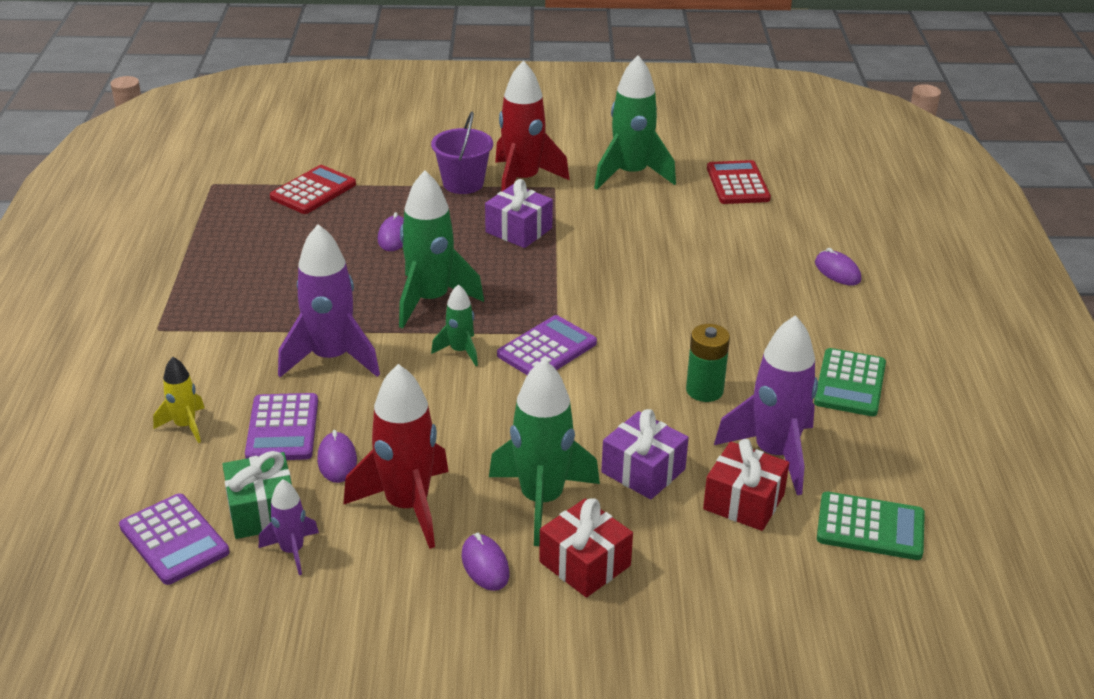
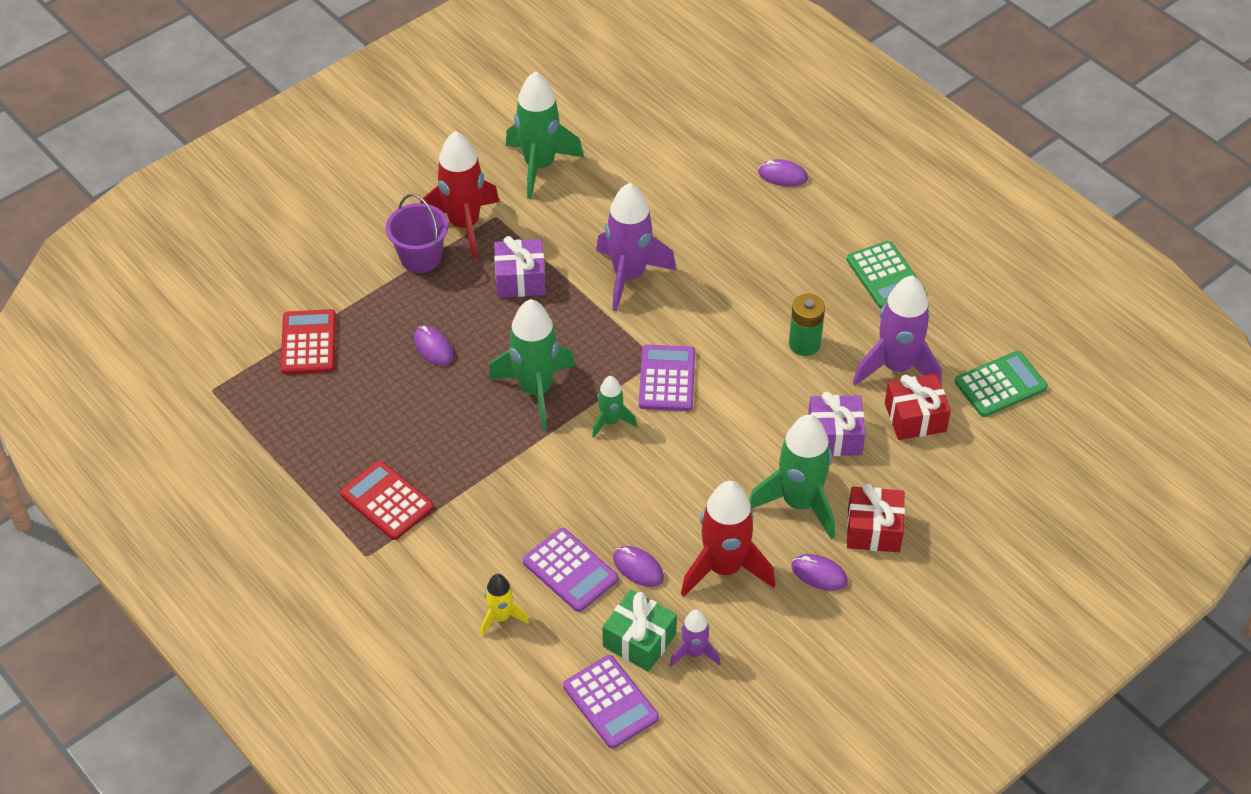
camera: 40 degrees left, 15 degrees up
purple calculator [119,493,229,585] -> purple calculator turned 45 degrees clockwise [563,655,659,749]
purple rocket [278,224,380,377] -> purple rocket moved to [596,183,676,311]
red calculator [707,160,771,204] -> red calculator moved to [340,460,434,540]

